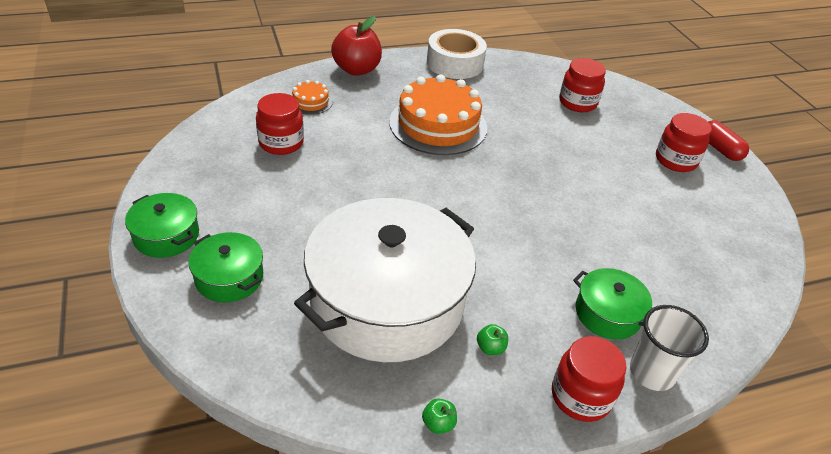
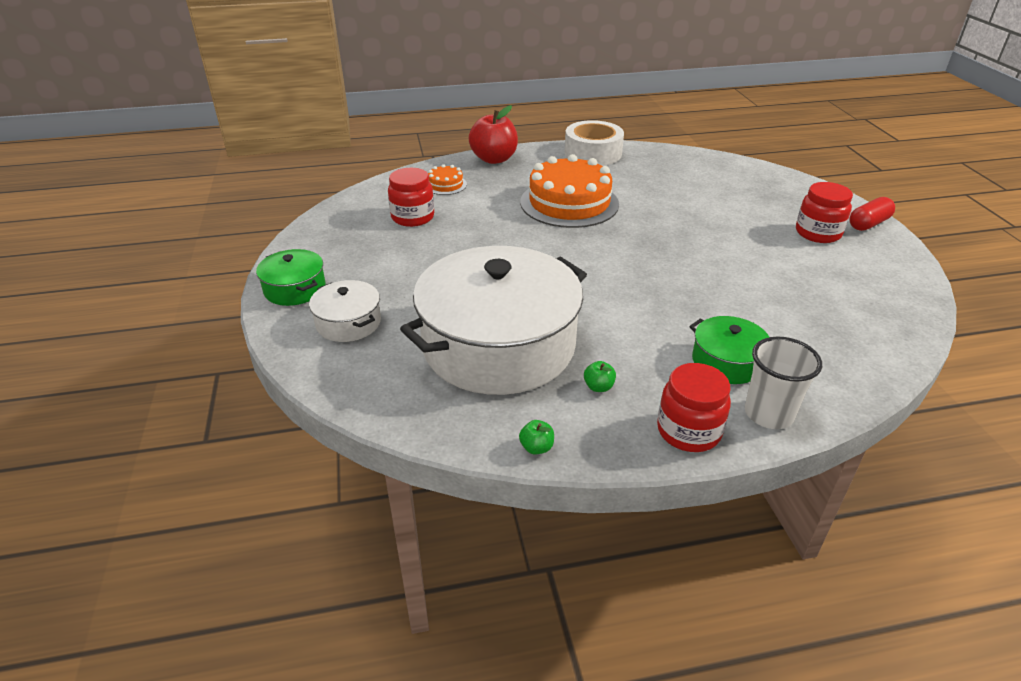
camera: 10 degrees right, 5 degrees down
green pot [188,232,263,303] -> white pot [309,280,381,342]
red jar [559,58,606,112] -> none
red capsule [708,120,749,161] -> red capsule turned 75 degrees clockwise [849,197,895,231]

